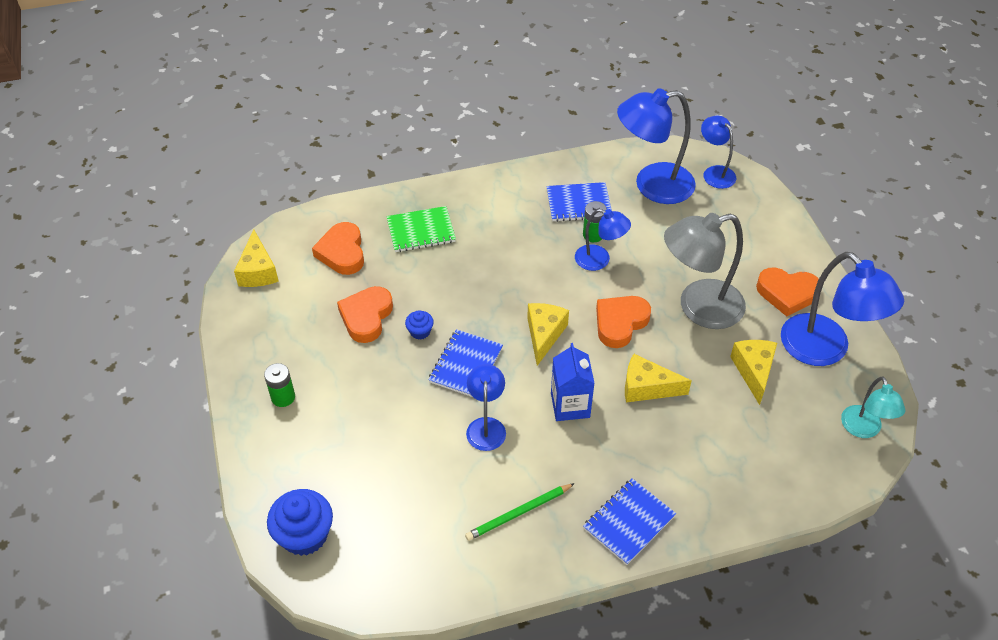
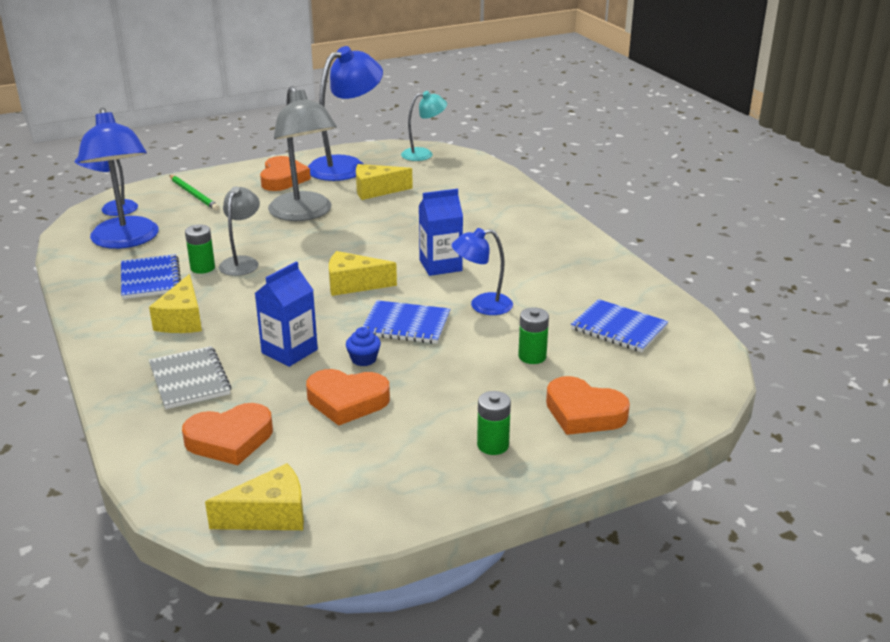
camera: 100 degrees left, 20 degrees down
blue cupcake [267,489,333,556] -> none
green notebook [386,206,456,252] -> grey notebook [149,346,232,409]
green pencil [465,483,575,541] -> green pencil moved to [169,175,219,211]
blue lamp [575,209,631,271] -> grey lamp [219,186,260,276]
blue notebook [583,478,676,565] -> blue notebook moved to [571,299,668,352]
orange heart [596,296,651,348] -> orange heart moved to [546,376,630,435]
yellow cheese [625,354,692,402] -> yellow cheese moved to [149,274,202,333]
none -> blue carton [254,261,318,367]
none -> green battery [518,307,549,364]

